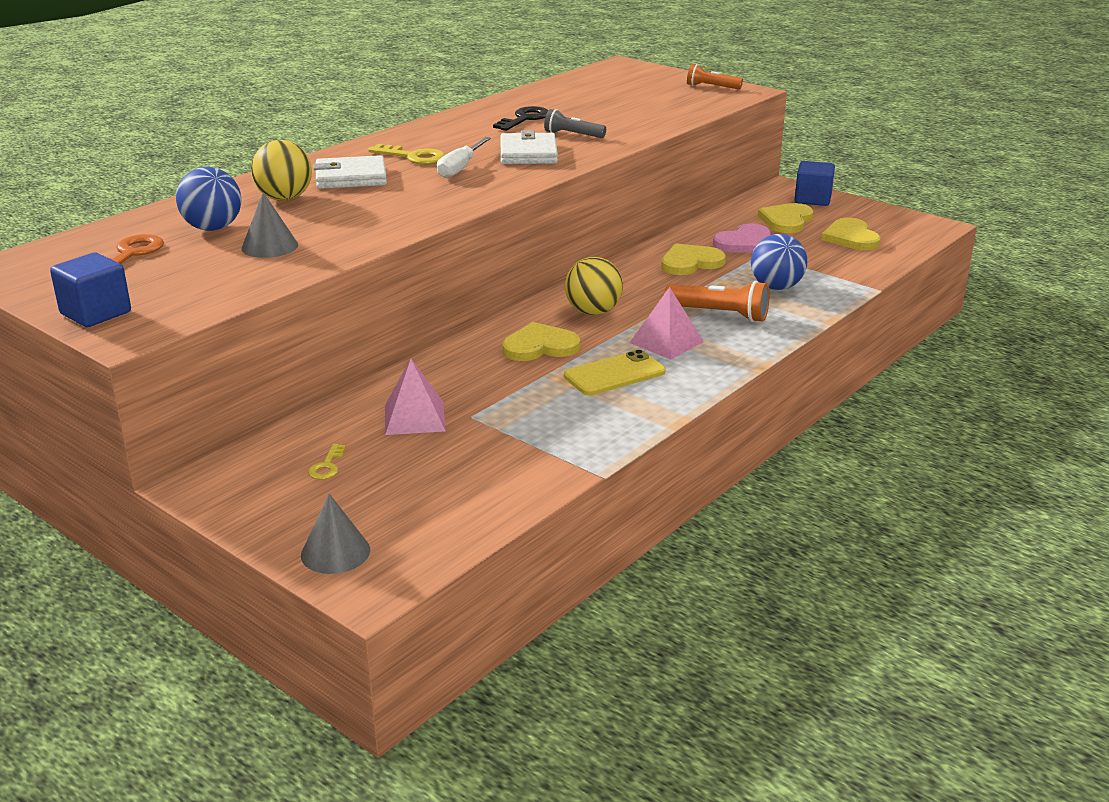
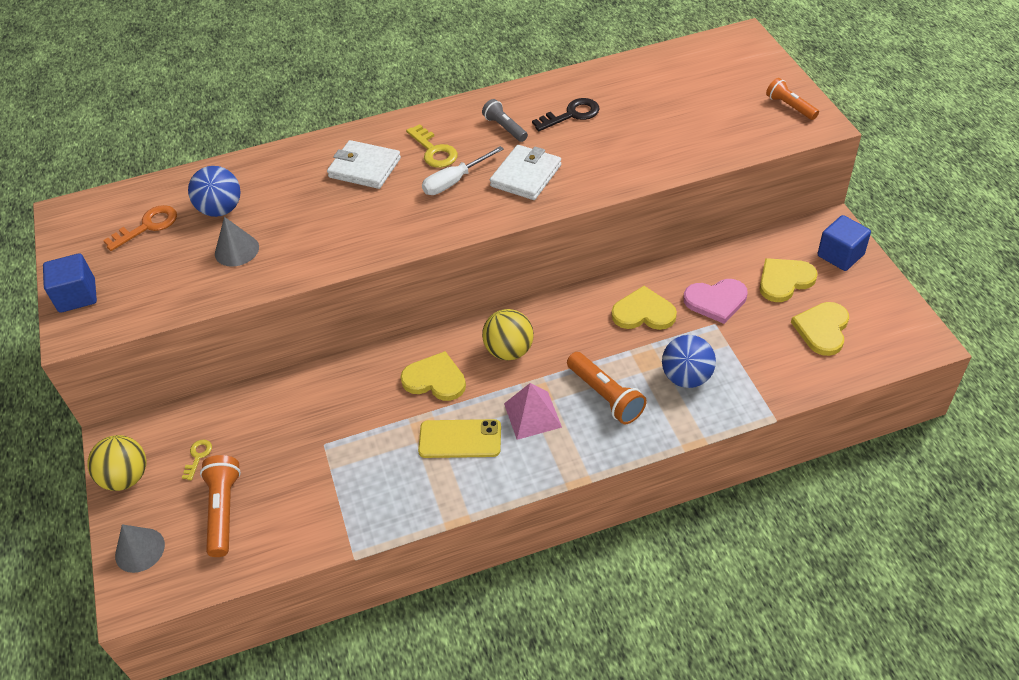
camera: 35 degrees right, 20 degrees up
yellow ball [251,140,312,201] -> yellow ball moved to [87,435,146,491]
yellow key [308,444,346,480] -> yellow key turned 150 degrees clockwise [182,440,212,480]
pink pyramid [385,359,446,435] -> none
grey flashlight [544,109,606,138] -> grey flashlight moved to [482,99,528,142]
none -> orange flashlight [200,455,241,557]

